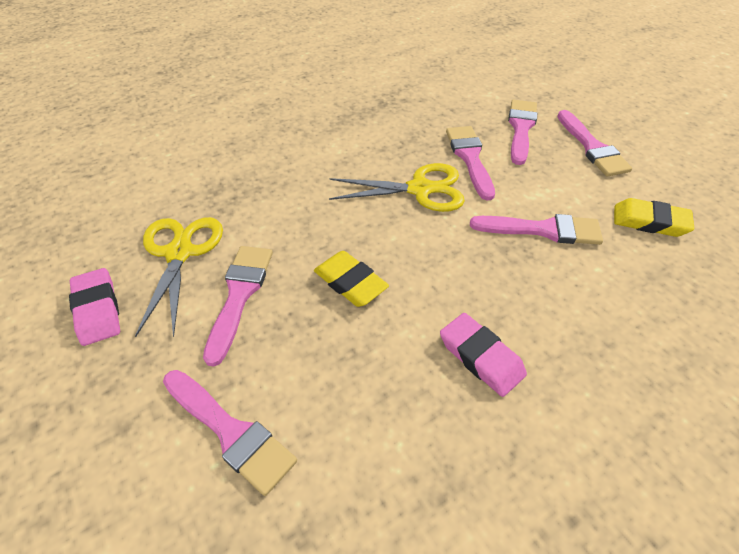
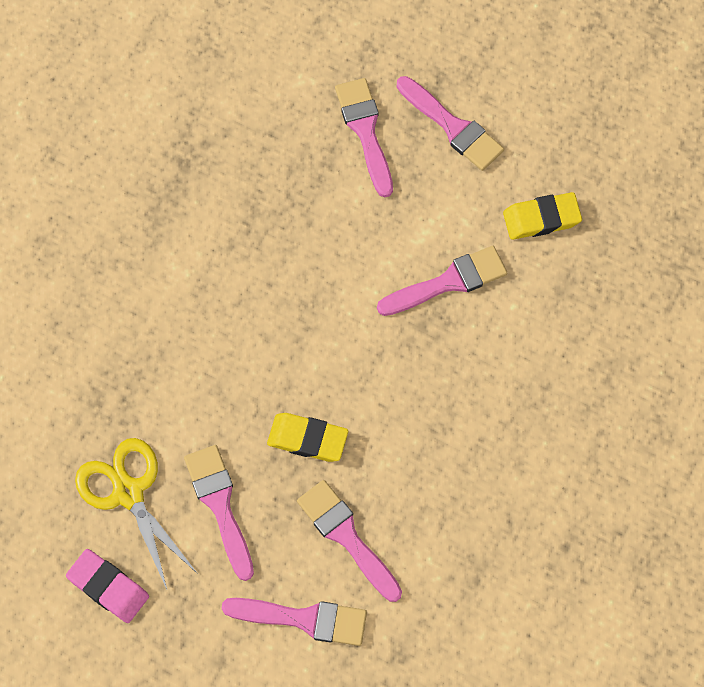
camera: 30 degrees left, 20 degrees up
yellow scissors [329,163,465,212] -> none
pink eraser [440,313,527,397] -> none
pink brush [446,126,495,200] -> pink brush moved to [297,480,402,602]

